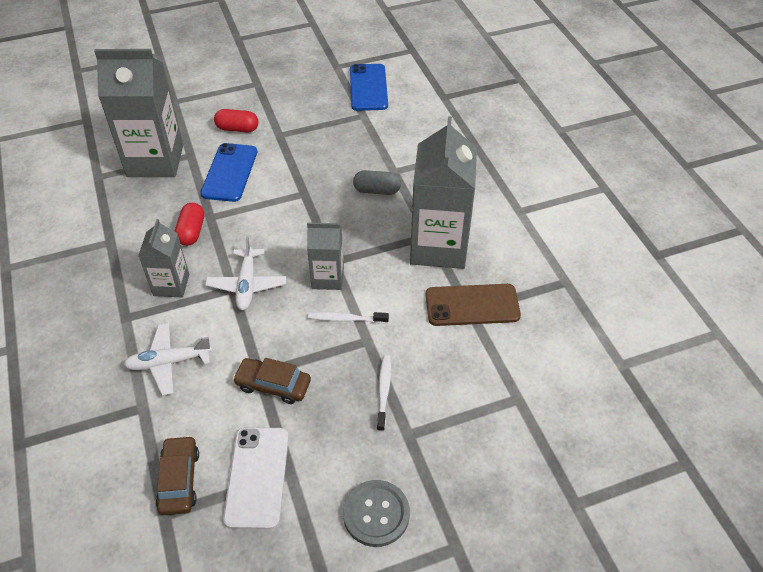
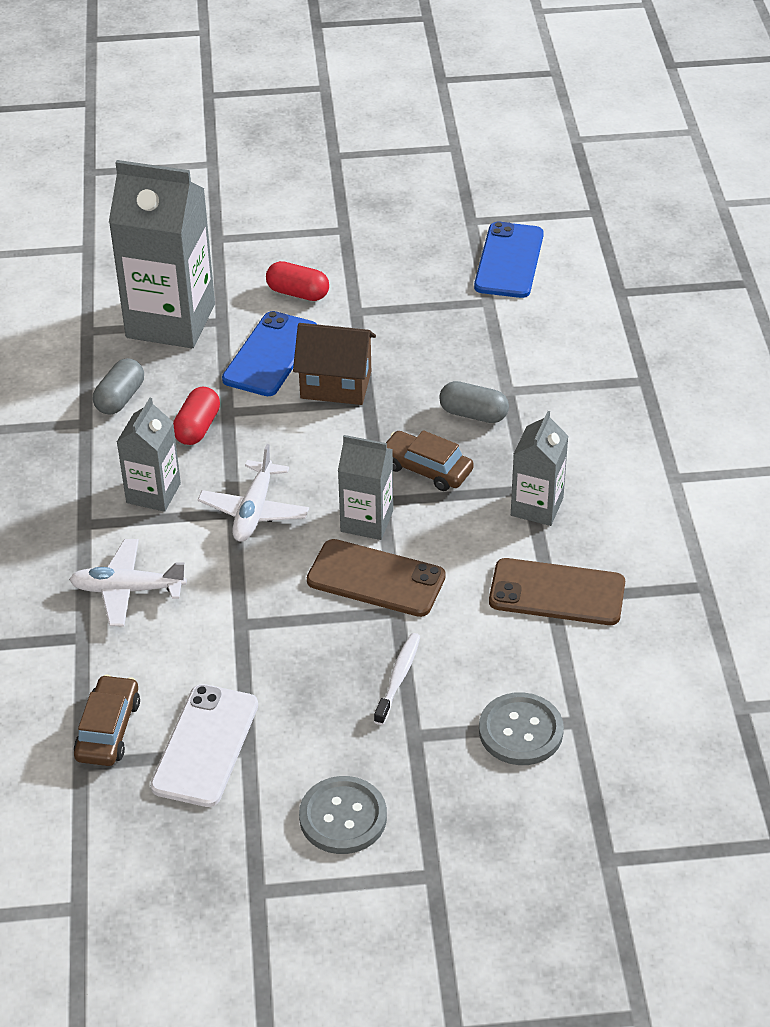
camera: 15 degrees right, 5 degrees down
brown car [233,358,311,404] -> brown car moved to [386,430,474,491]
white toothbrush [308,312,389,324] -> brown phone [307,539,446,617]
grey carton [410,116,477,269] -> grey carton [511,411,568,526], size x0.54
none -> grey capsule [93,358,144,415]
none -> brown house [293,323,376,405]
none -> grey button [479,692,564,765]

